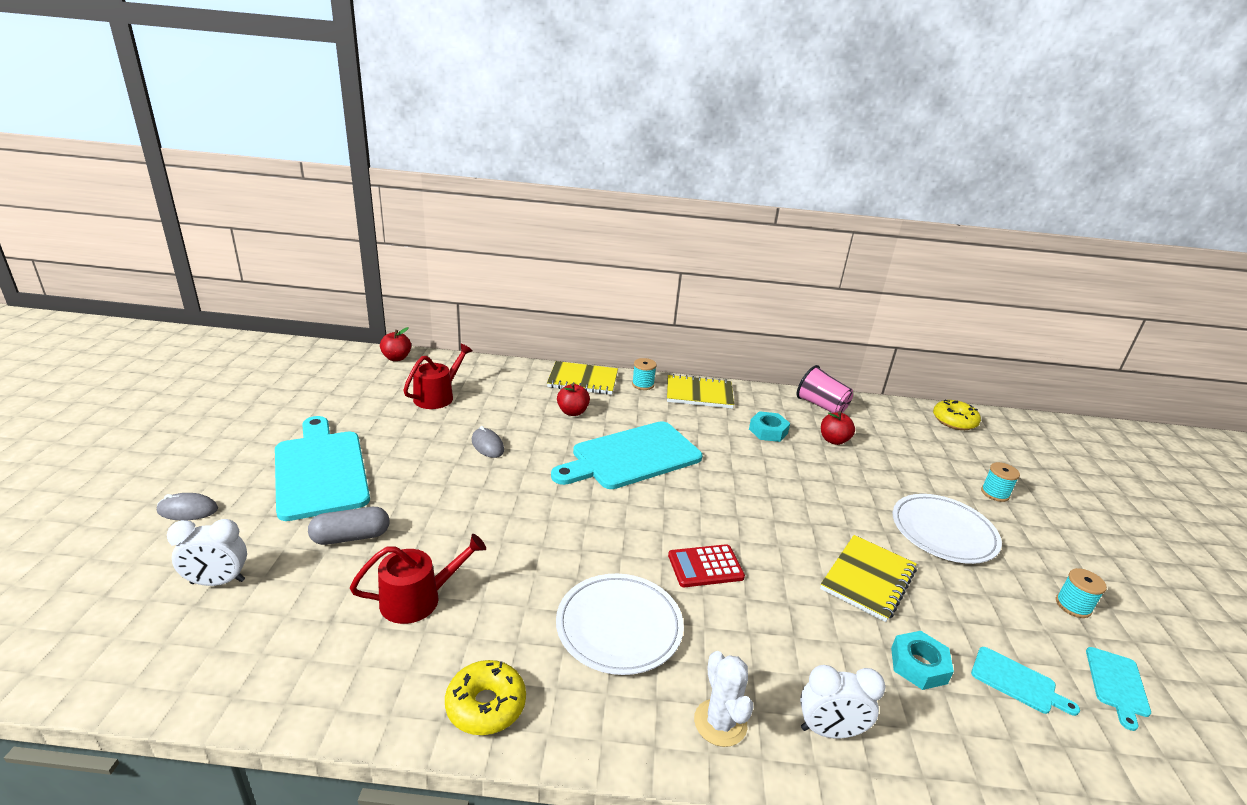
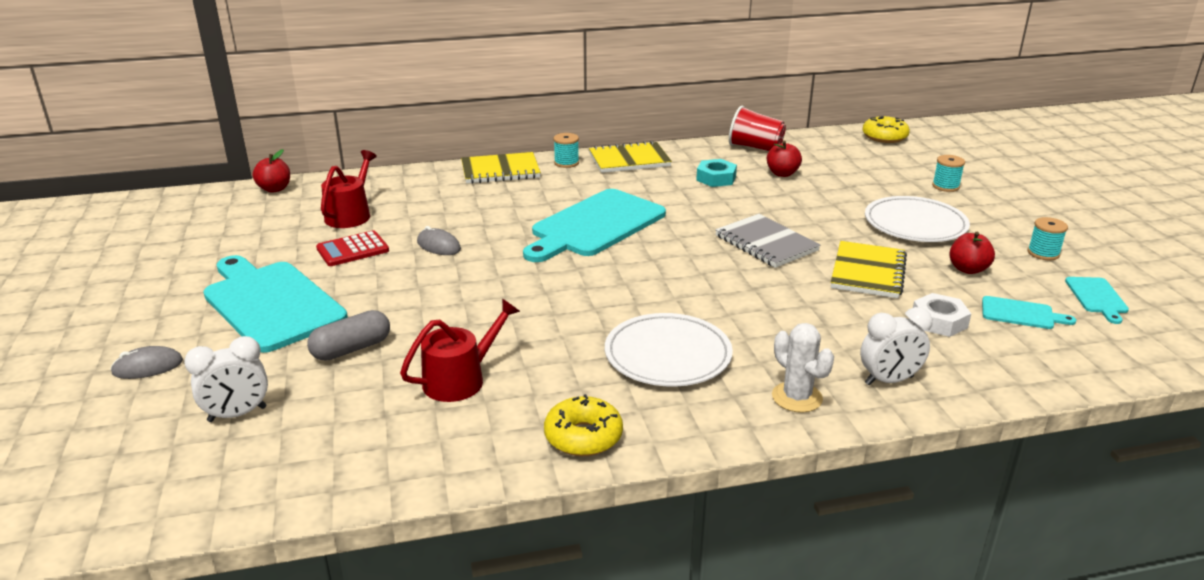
camera: 15 degrees left, 0 degrees up
red apple [557,383,590,416] -> red apple moved to [949,232,995,274]
red calculator [668,544,745,587] -> red calculator moved to [316,230,389,266]
pink cup [797,365,853,413] -> red cup [729,105,786,151]
turquoise nut [891,631,954,690] -> white nut [913,293,971,337]
none -> grey notebook [715,214,820,268]

